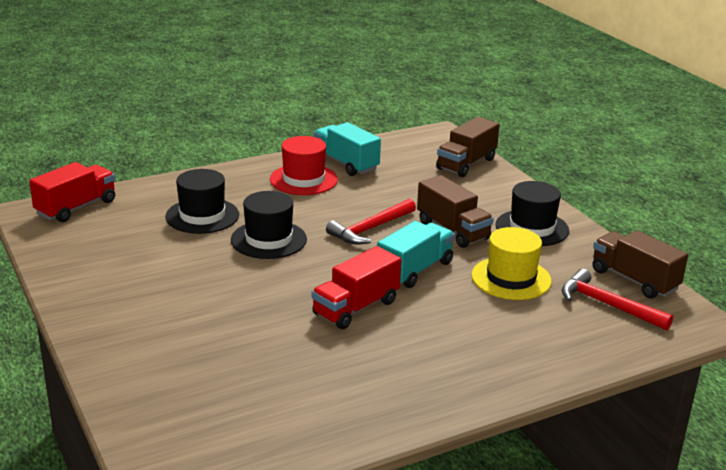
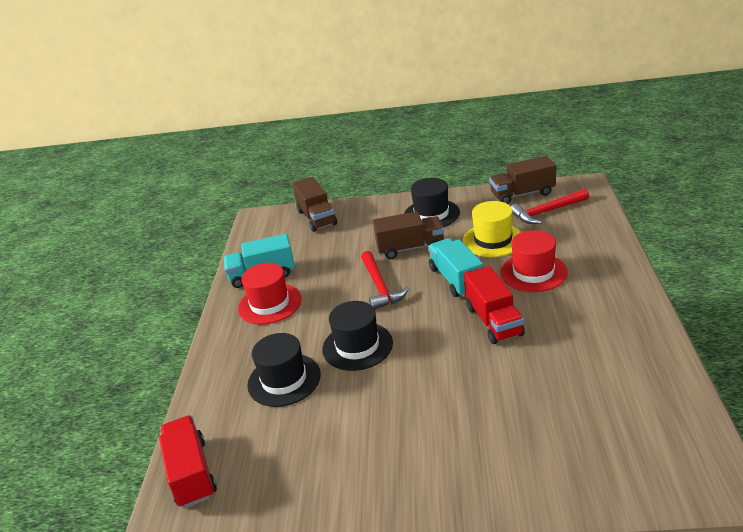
camera: 55 degrees left, 5 degrees up
none -> red hat [500,230,568,292]

